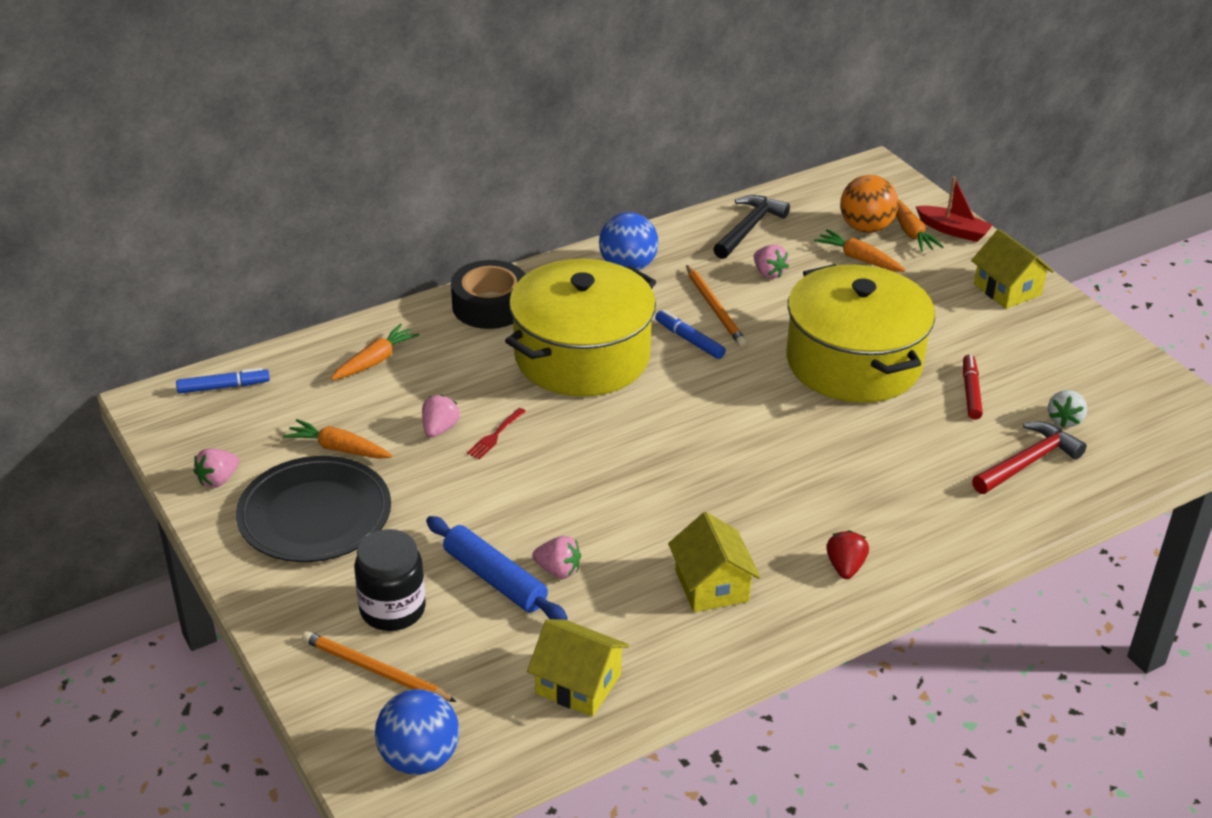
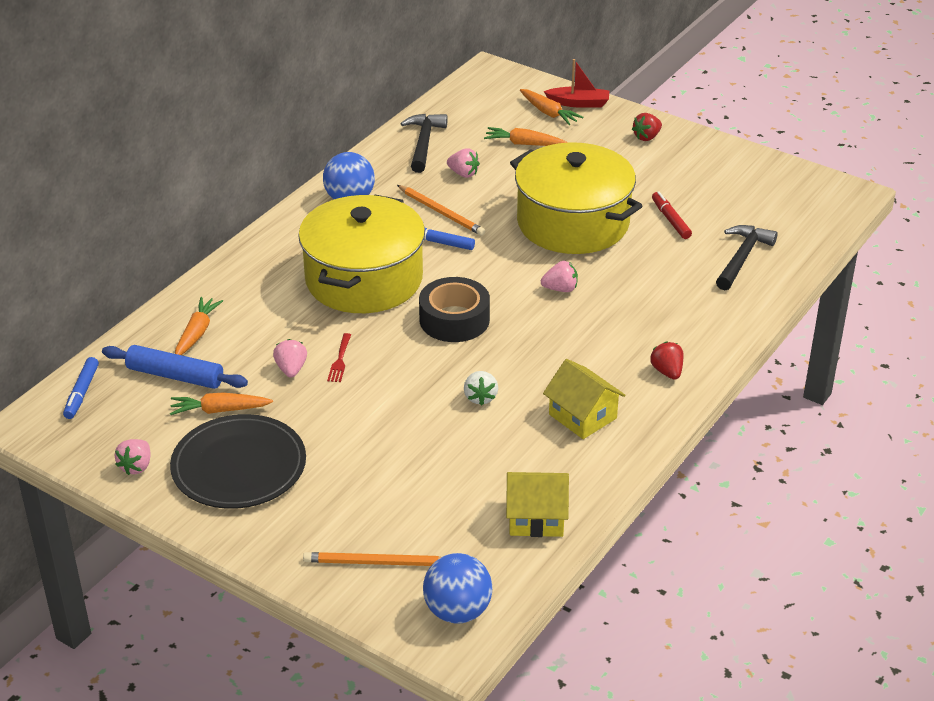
camera: 25 degrees left, 0 degrees up
blue marker [176,368,270,394] -> blue marker turned 135 degrees clockwise [63,357,99,419]
black jar [354,529,426,631] -> none
blue rolling pin [426,516,568,620] -> blue rolling pin moved to [102,345,248,389]
black tape [451,260,526,329] -> black tape moved to [419,277,490,342]
pink strawberry [532,536,581,579] -> pink strawberry moved to [541,261,578,292]
orange ball [840,175,898,233] -> none
yellow house [971,229,1054,309] -> red strawberry [632,113,662,141]
red hammer [972,422,1087,494] -> black hammer [716,225,778,290]
white strawberry [1048,390,1087,428] -> white strawberry moved to [464,371,498,405]

